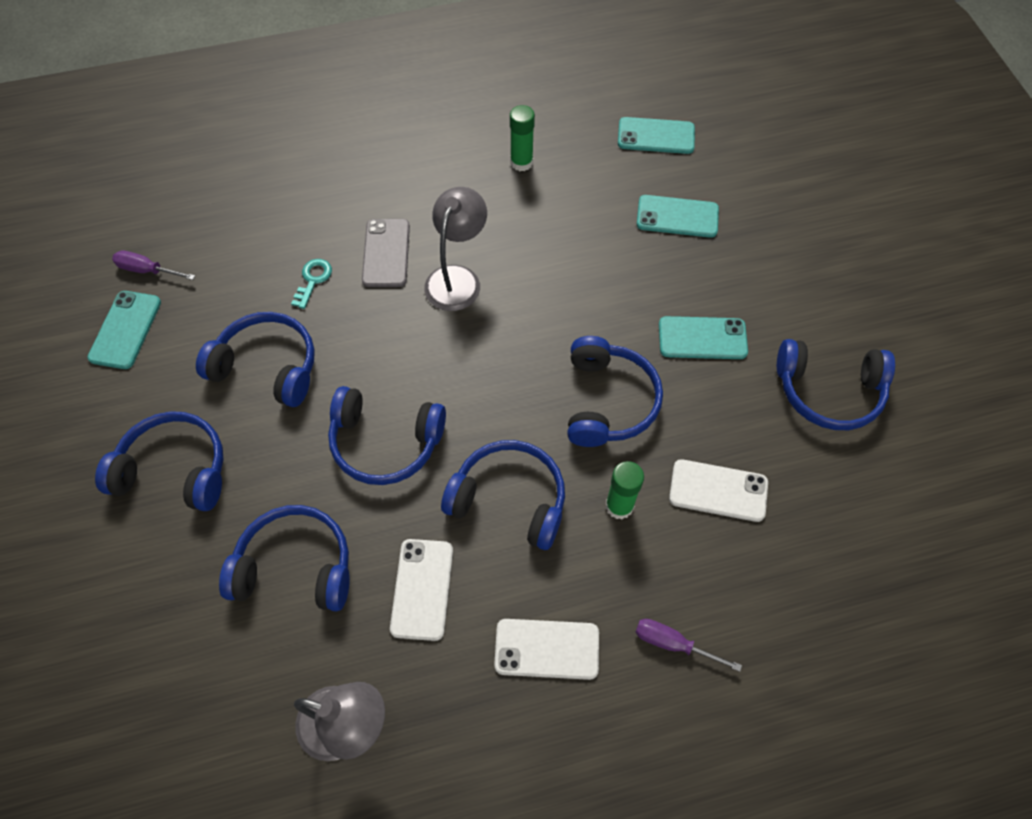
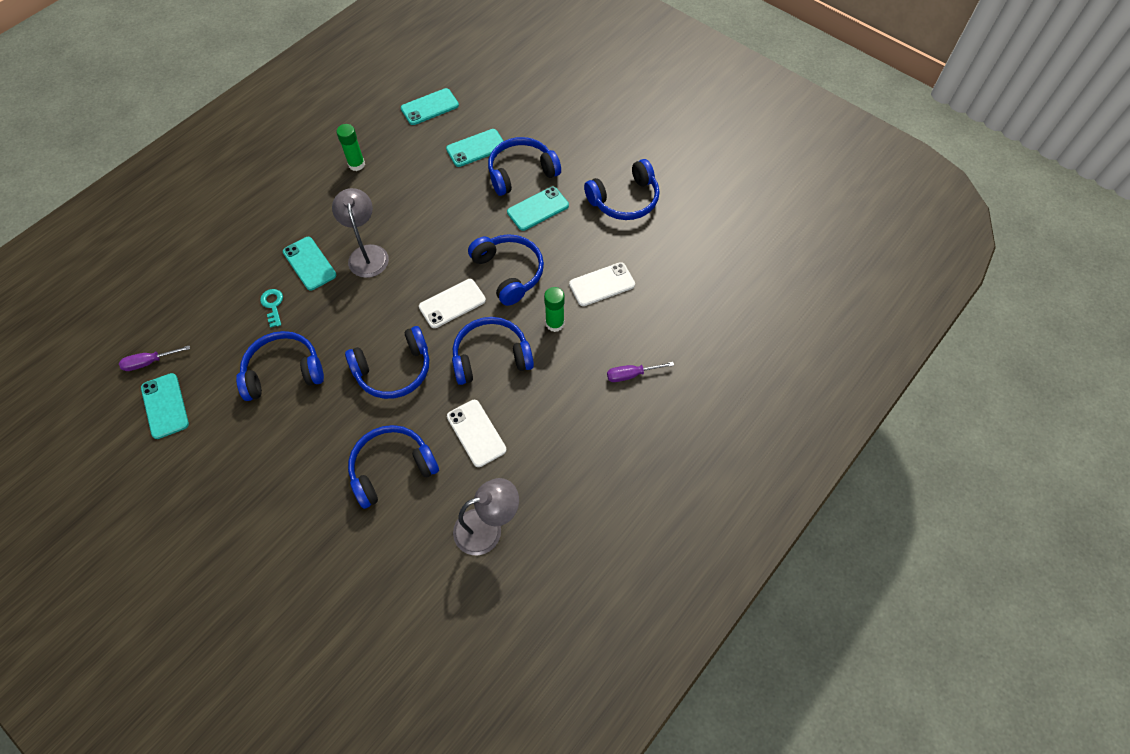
camera: 35 degrees left, 0 degrees up
blue headphones [95,411,224,511] -> blue headphones moved to [488,137,561,196]
grey phone [362,219,410,287] -> turquoise phone [283,237,336,291]
white phone [494,619,599,680] -> white phone moved to [419,279,486,328]

